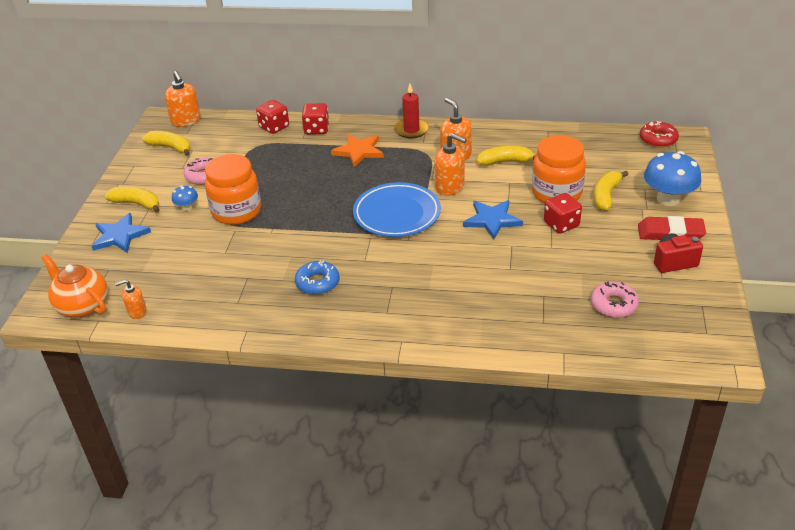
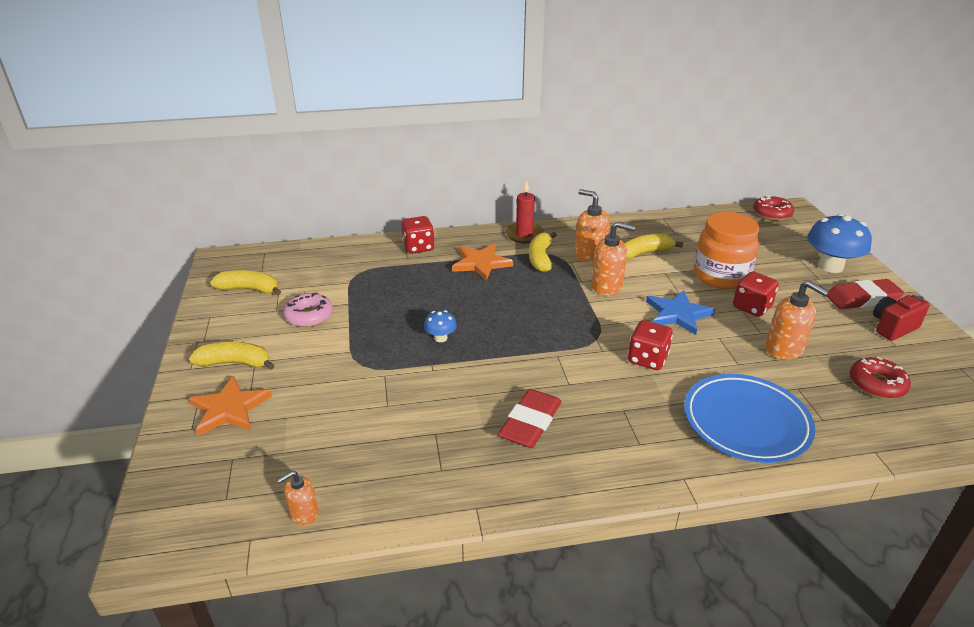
camera: 20 degrees left, 5 degrees down
orange teapot [41,254,108,317] -> none
blue star [92,213,151,253] -> orange star [188,376,272,436]
orange soap dispenser [165,71,201,127] -> orange soap dispenser moved to [766,280,829,360]
blue mushroom [172,185,198,211] -> blue mushroom moved to [424,310,457,342]
orange jar [205,154,261,225] -> none
red dice [256,100,289,134] -> red dice moved to [628,320,673,370]
blue donut [295,260,340,295] -> red eraser [498,389,562,448]
blue plate [353,182,441,237] -> blue plate moved to [684,374,815,463]
pink donut [591,281,639,318] -> red donut [850,357,911,399]
yellow banana [594,171,628,211] -> yellow banana moved to [529,232,557,272]

